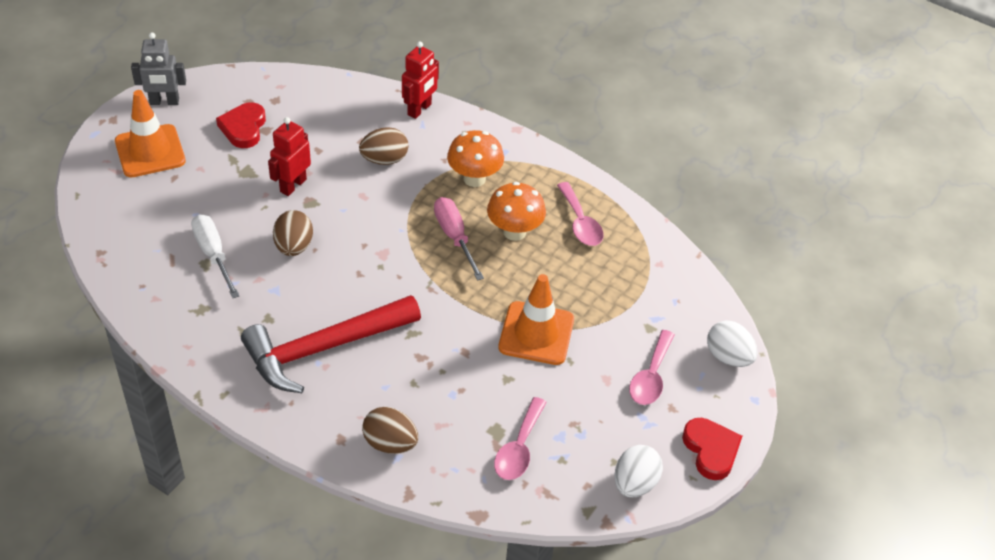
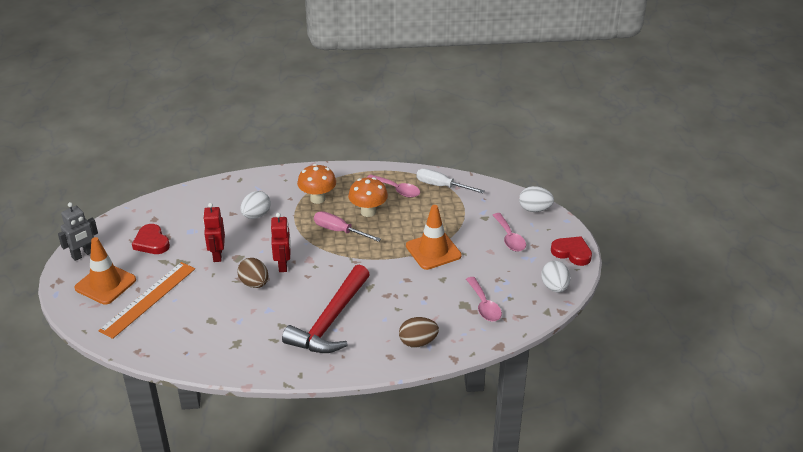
camera: 35 degrees left, 10 degrees down
white screwdriver [191,214,240,298] -> white screwdriver moved to [417,168,485,193]
brown egg [359,127,408,165] -> white egg [240,191,271,219]
red robot [402,41,439,119] -> red robot moved to [271,213,290,272]
none -> orange ruler [98,262,195,339]

